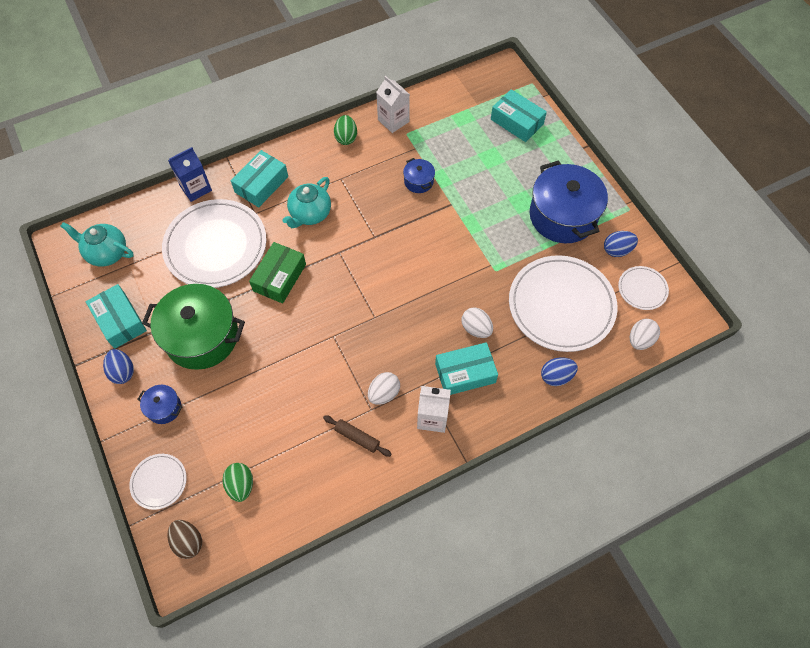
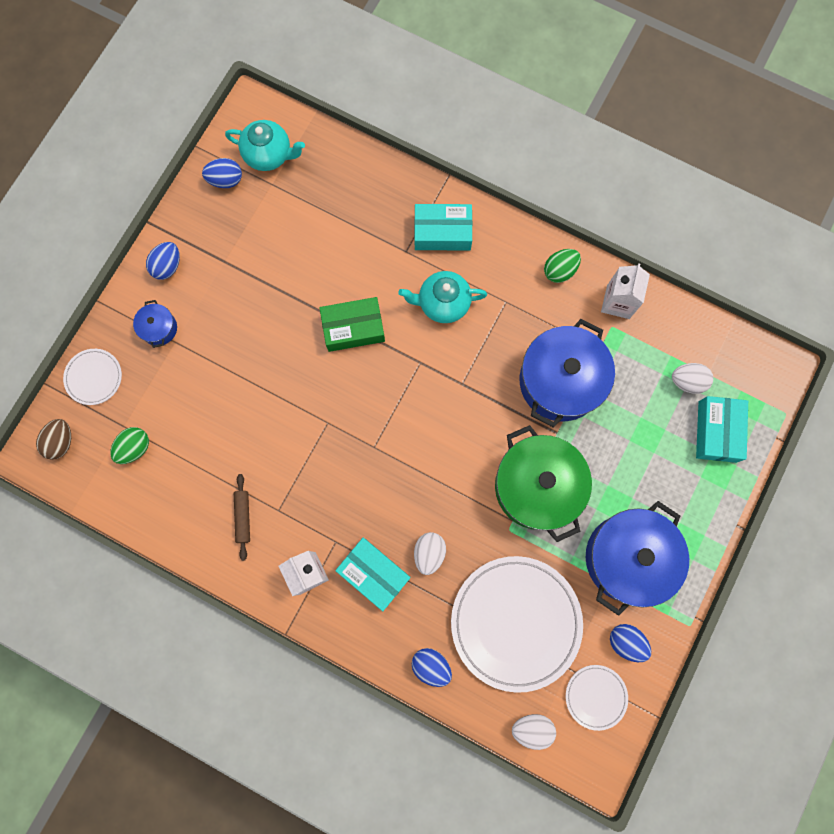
camera: 55 degrees right, 15 degrees up
turquoise teapot [60,222,134,266] -> turquoise teapot turned 120 degrees clockwise [225,120,305,171]
turquoise box [86,284,147,349] -> none
green pot [142,284,245,370] -> green pot moved to [495,425,592,542]
white plate [162,199,266,288] -> none
blue carton [168,147,212,202] -> none
white egg [368,372,400,405] -> white egg moved to [672,363,713,394]
blue pot [403,158,435,193] -> blue pot [519,319,615,428], size x2.24
none -> blue egg [202,158,242,188]

